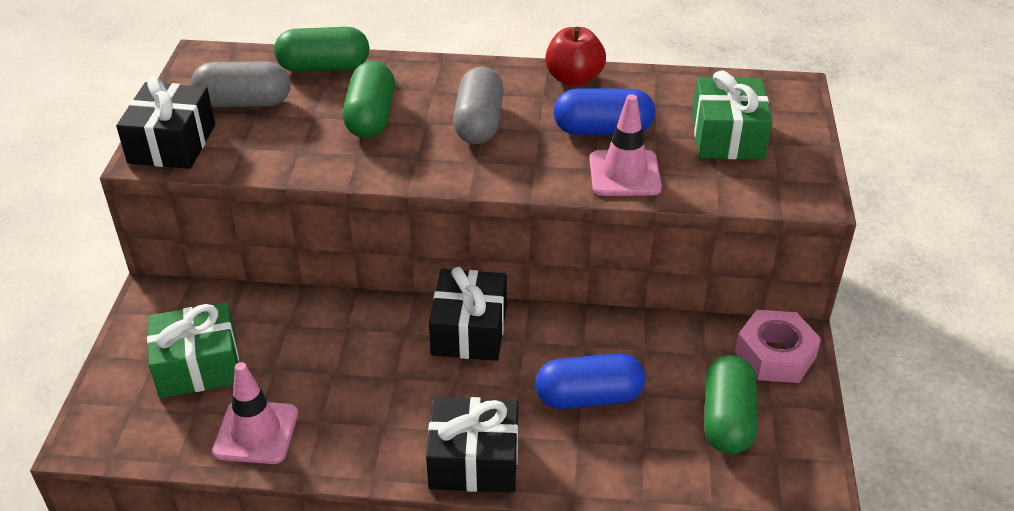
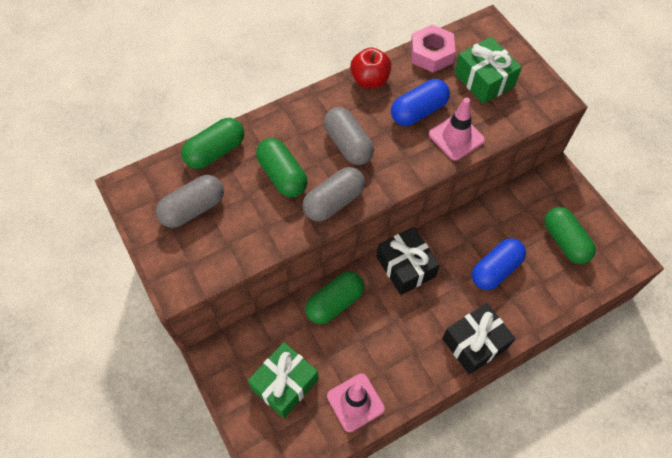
camera: 35 degrees left, 20 degrees up
black gift [116,77,215,169] -> none
pink nut [735,310,821,383] -> pink nut moved to [410,25,456,72]
none -> grey capsule [302,167,365,222]
none -> green capsule [305,272,364,324]

